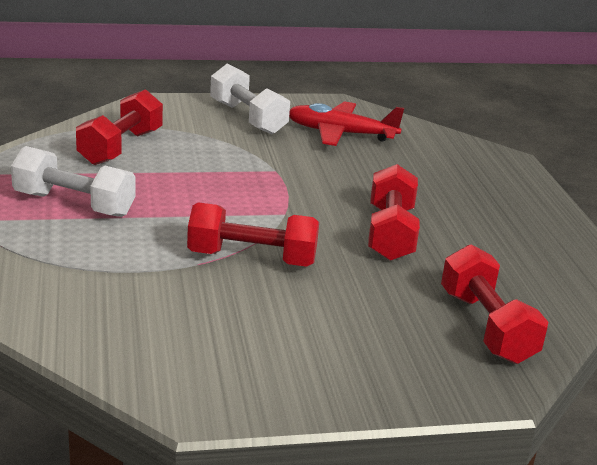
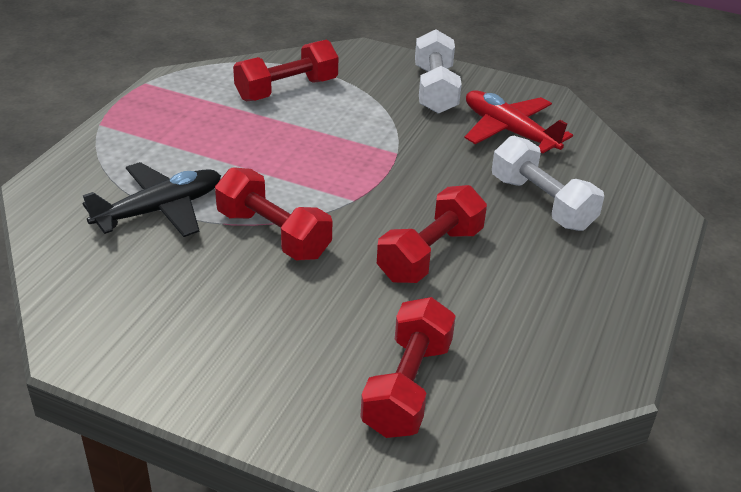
camera: 35 degrees right, 10 degrees up
white dumbbell [11,146,136,217] -> white dumbbell moved to [492,136,604,231]
none -> black plane [82,162,221,237]

